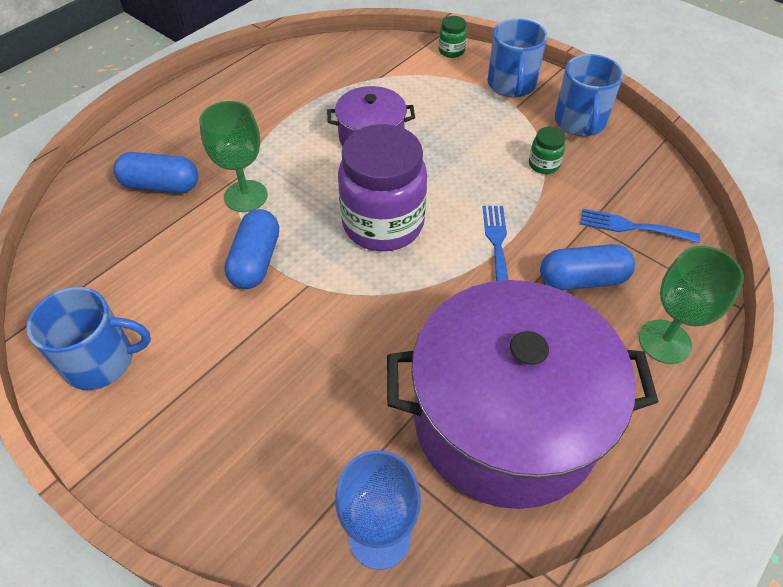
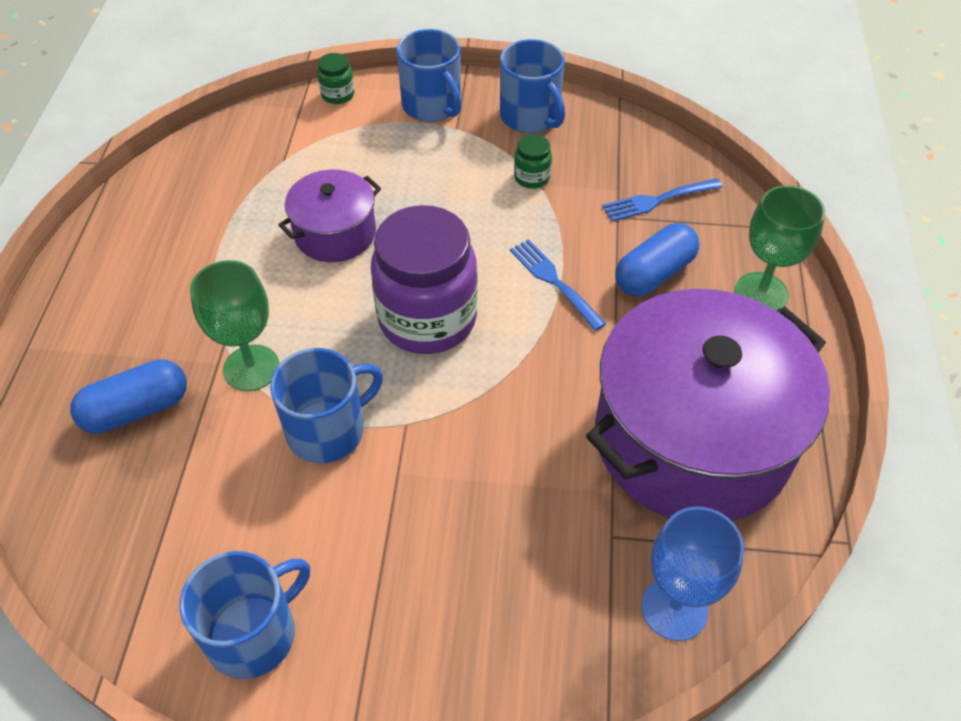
camera: 35 degrees left, 0 degrees up
blue capsule [224,209,279,289] -> blue mug [270,348,383,463]

